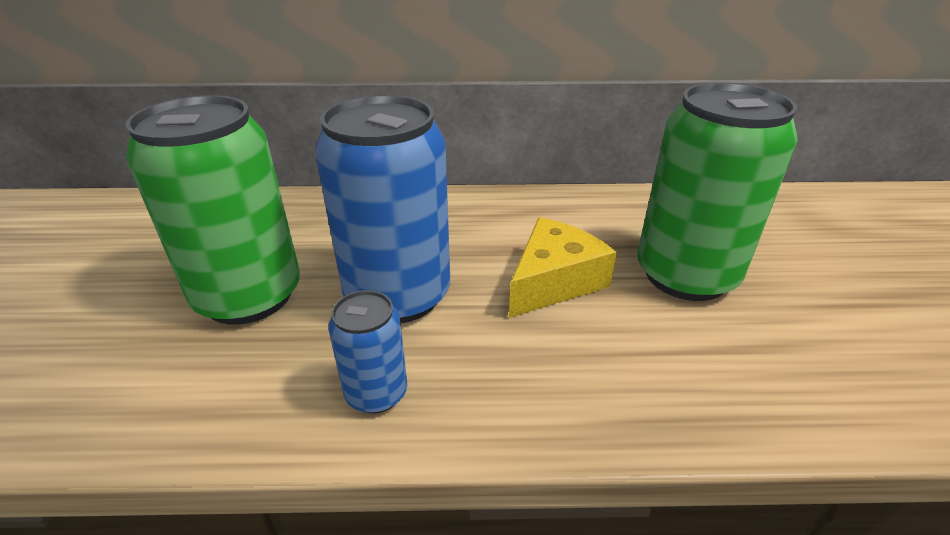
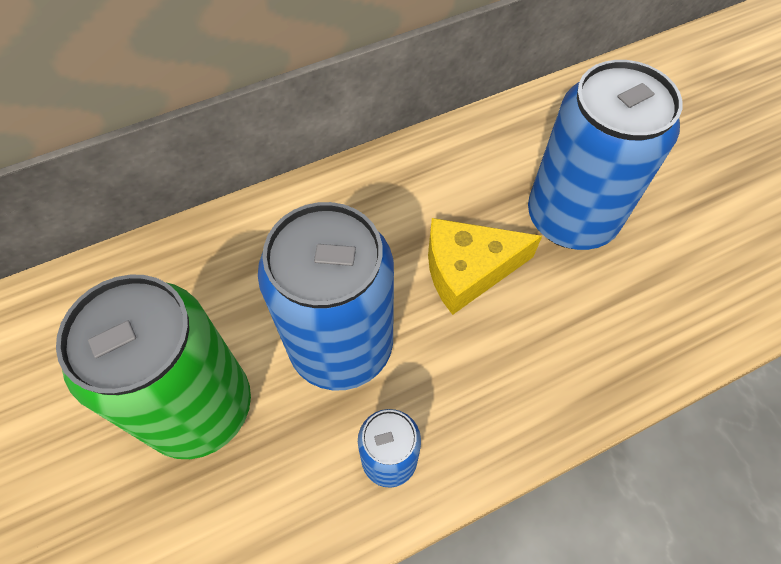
camera: 25 degrees left, 25 degrees up
yellow cheese [509,217,617,318] -> yellow cheese turned 120 degrees counterclockwise [428,218,542,315]
green can [637,82,797,301] -> blue can [528,60,683,250]

